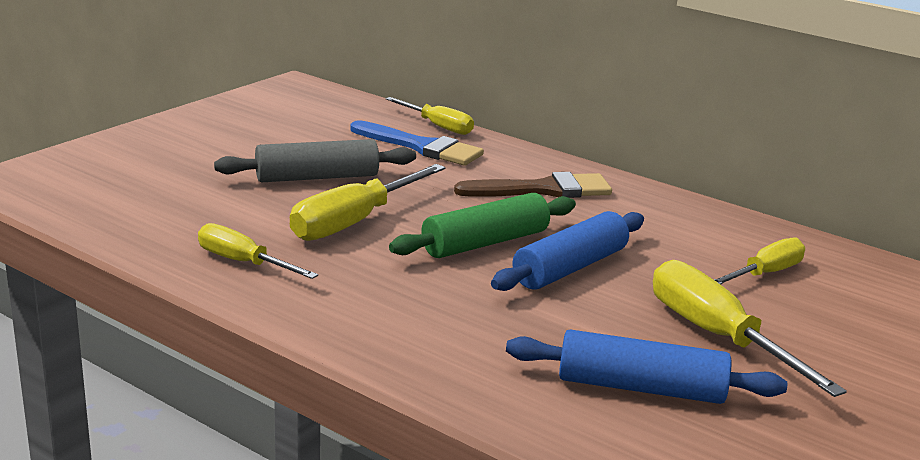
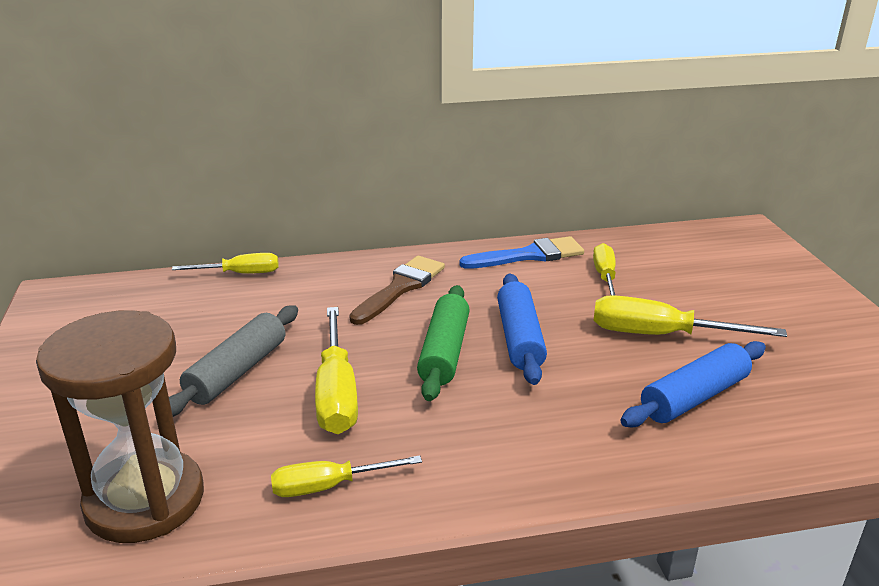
camera: 45 degrees left, 5 degrees up
blue brush [351,120,484,166] -> blue brush moved to [459,236,584,269]
none -> brown hourglass [36,310,204,543]

